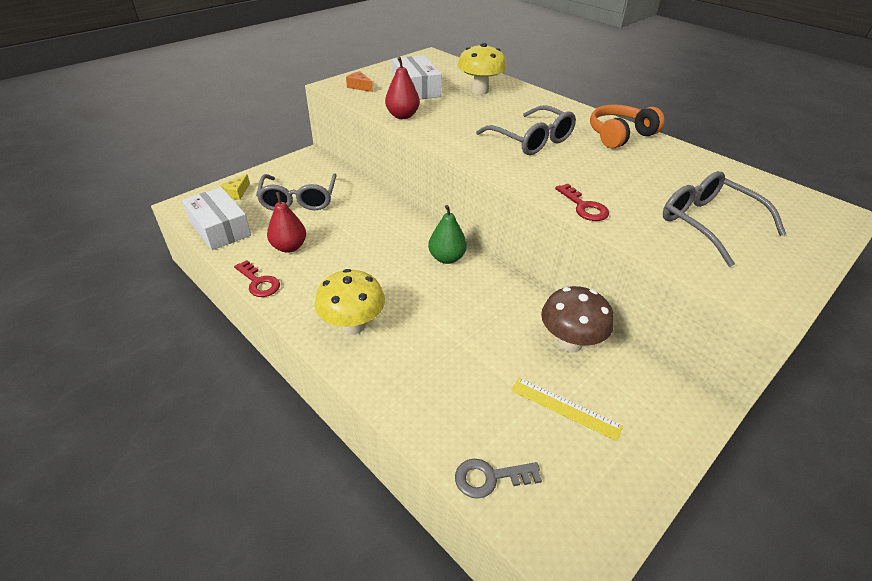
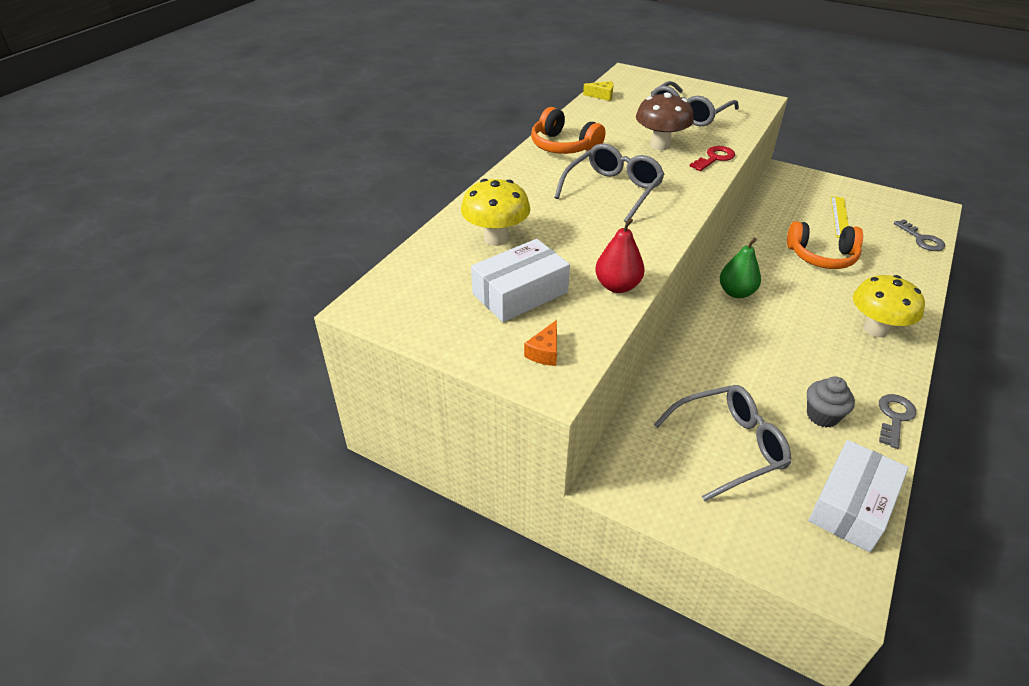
camera: 105 degrees left, 0 degrees up
yellow cheese [220,174,250,200] -> yellow cheese moved to [583,81,613,101]
red key [234,260,280,297] -> grey key [879,394,916,449]
red pear [267,192,306,253] -> grey cupcake [807,377,855,428]
brown mushroom [541,286,614,353] -> brown mushroom moved to [636,92,694,150]
none -> orange headphones [787,221,863,269]

